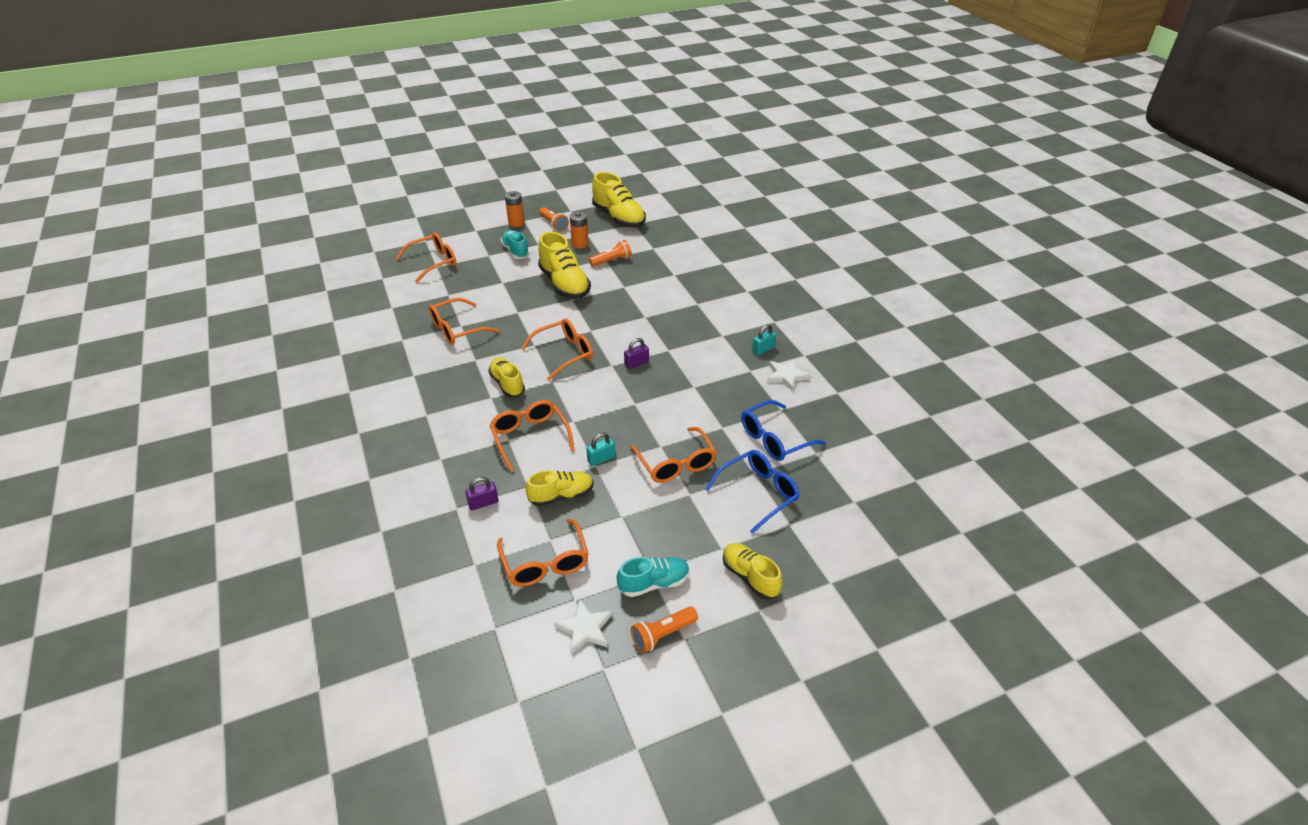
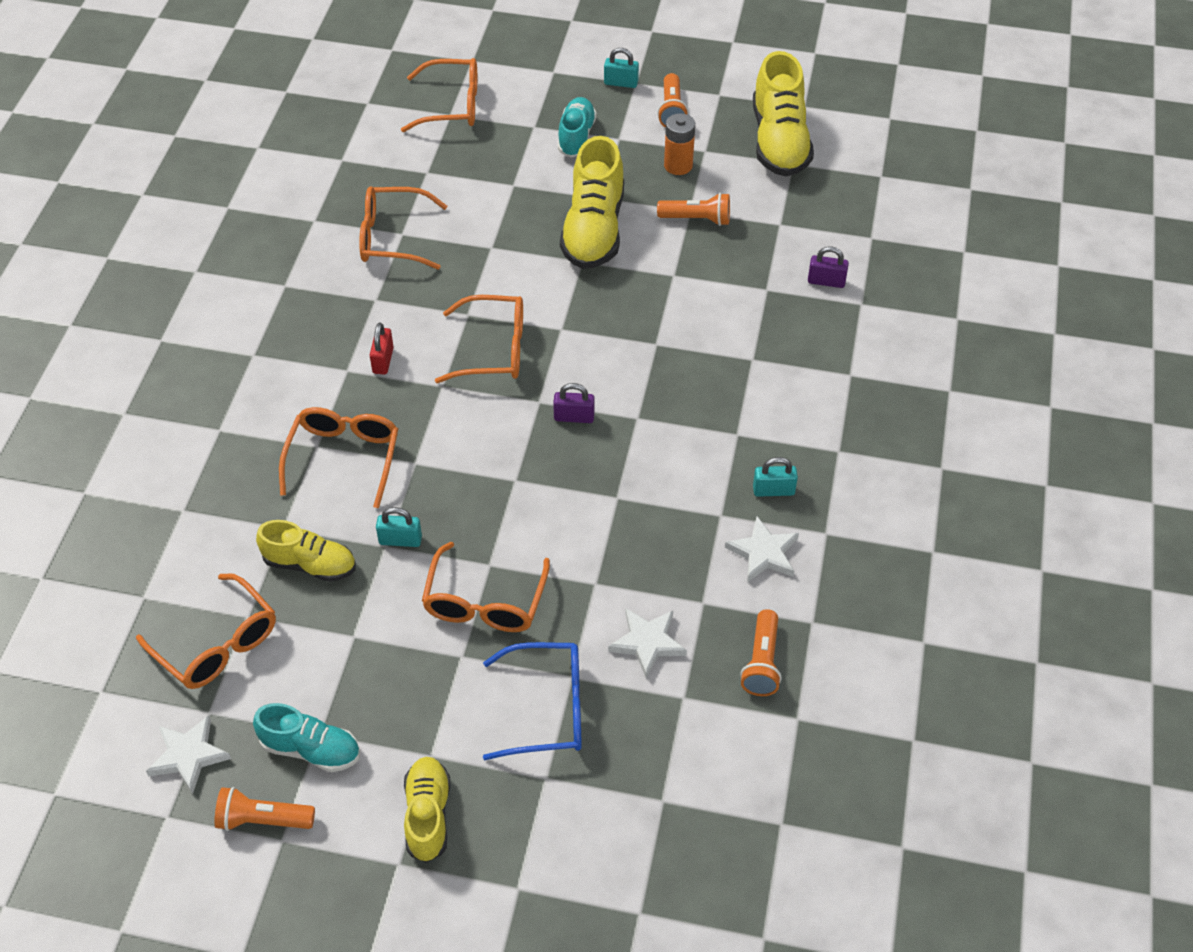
camera: 35 degrees right, 10 degrees up
purple padlock [465,477,498,510] -> purple padlock moved to [808,247,849,288]
yellow shoe [488,357,525,397] -> red padlock [370,323,394,374]
orange glasses [497,519,589,586] -> orange glasses turned 60 degrees counterclockwise [136,573,276,689]
orange battery [505,191,525,227] -> turquoise padlock [604,48,639,88]
blue glasses [741,400,826,461] -> white star [608,608,687,678]
none -> orange flashlight [740,609,782,696]

